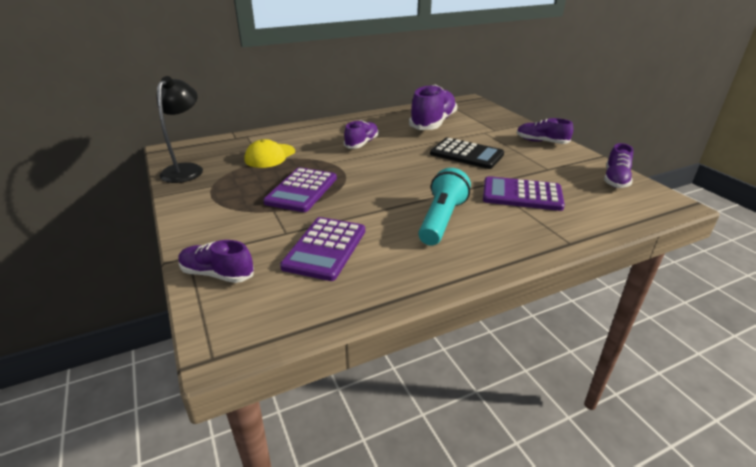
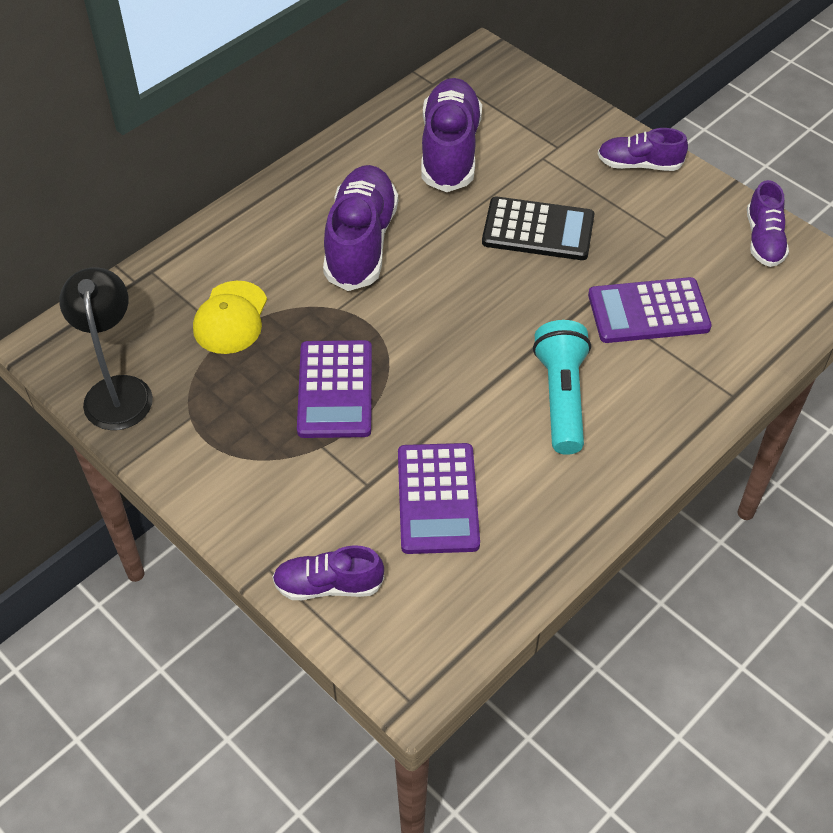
camera: 20 degrees left, 20 degrees up
purple shoe [344,120,379,148] -> purple shoe [323,165,398,291], size x1.74

